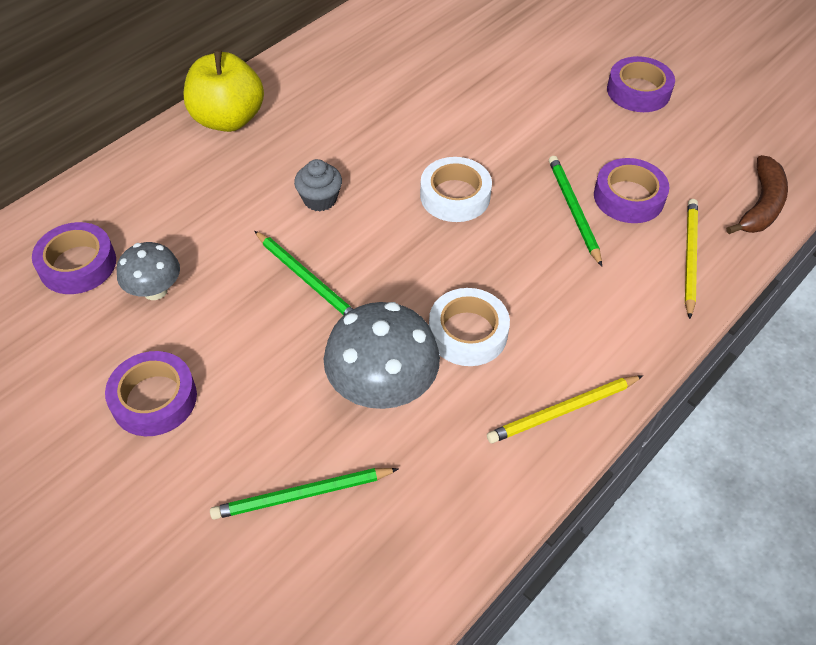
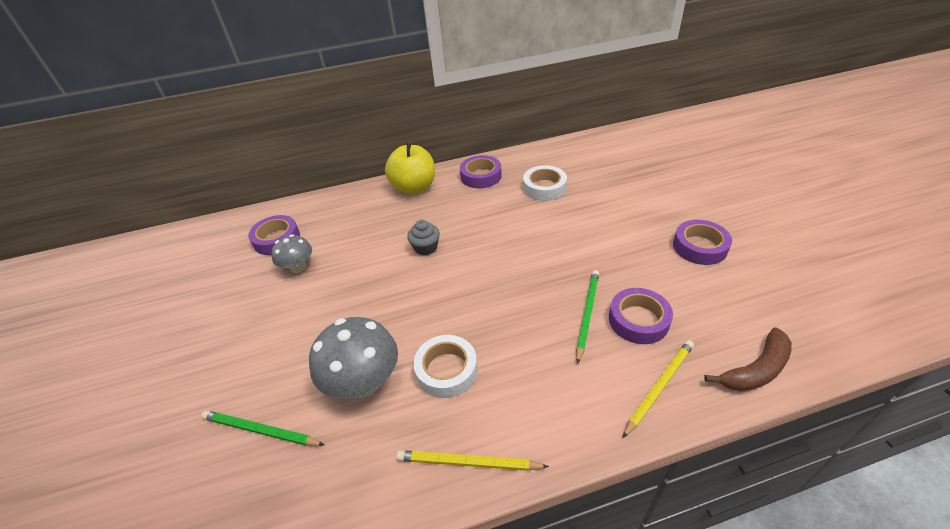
camera: 35 degrees right, 10 degrees down
purple tape [105,351,197,436] -> purple tape moved to [460,155,502,188]
green pencil [254,231,353,315] -> none
white tape [420,157,492,222] -> white tape moved to [523,165,567,201]

